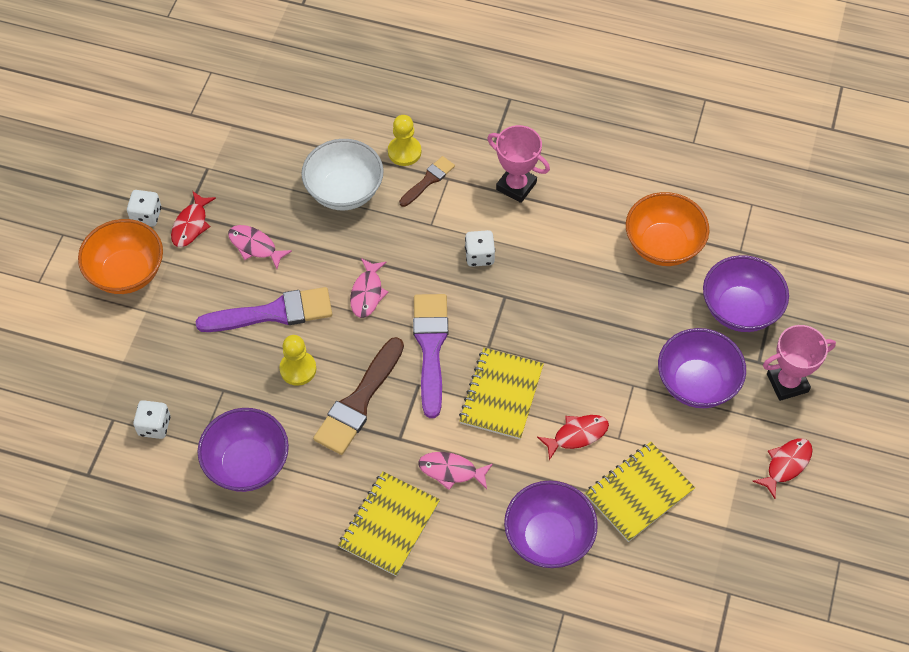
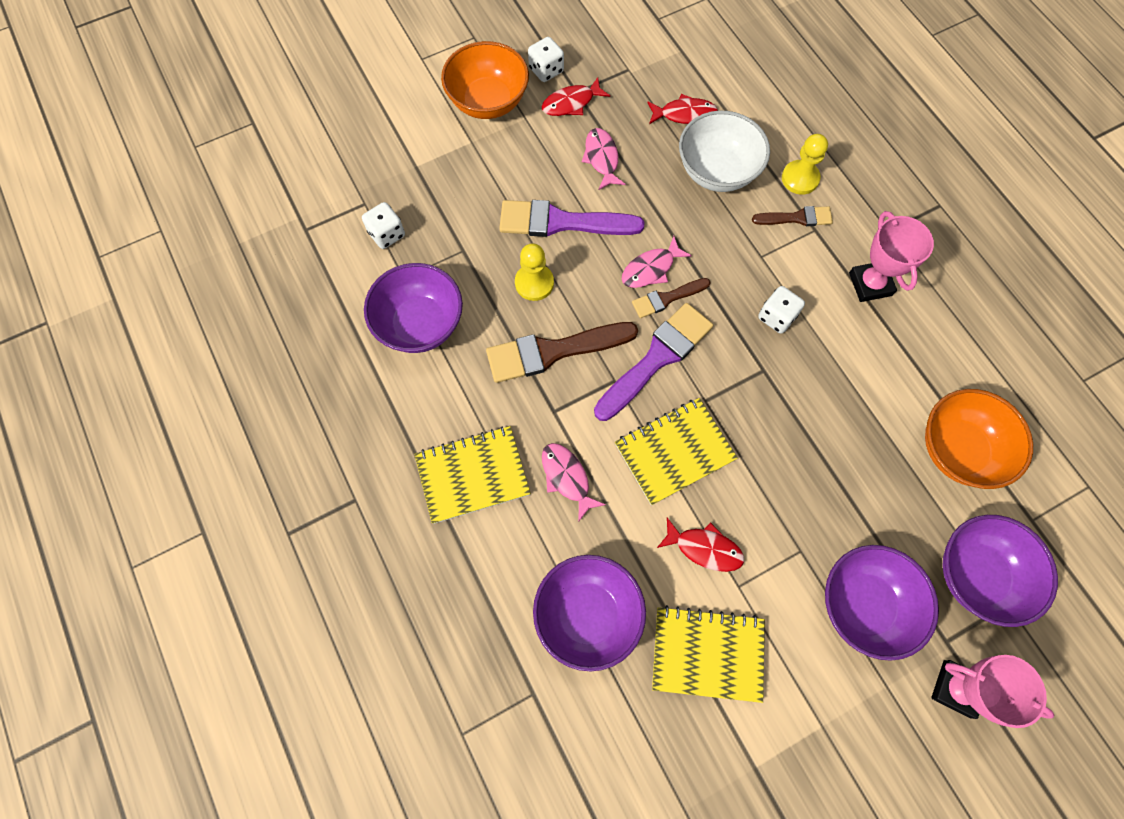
camera: 45 degrees right, 10 degrees up
purple brush [195,287,332,332] -> purple brush turned 150 degrees clockwise [499,200,644,237]
red fish [752,438,813,499] -> red fish moved to [647,94,718,124]
none -> brown brush [632,278,711,318]

